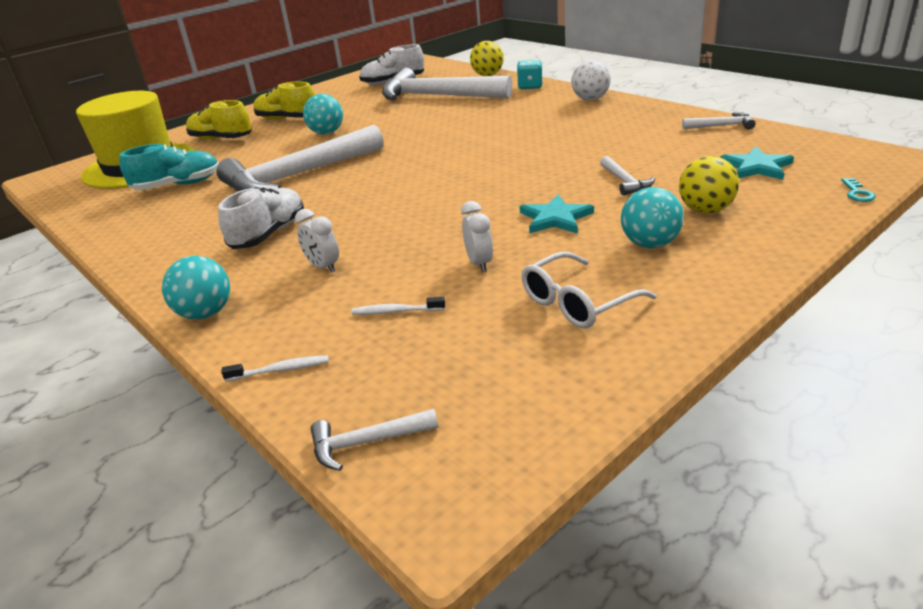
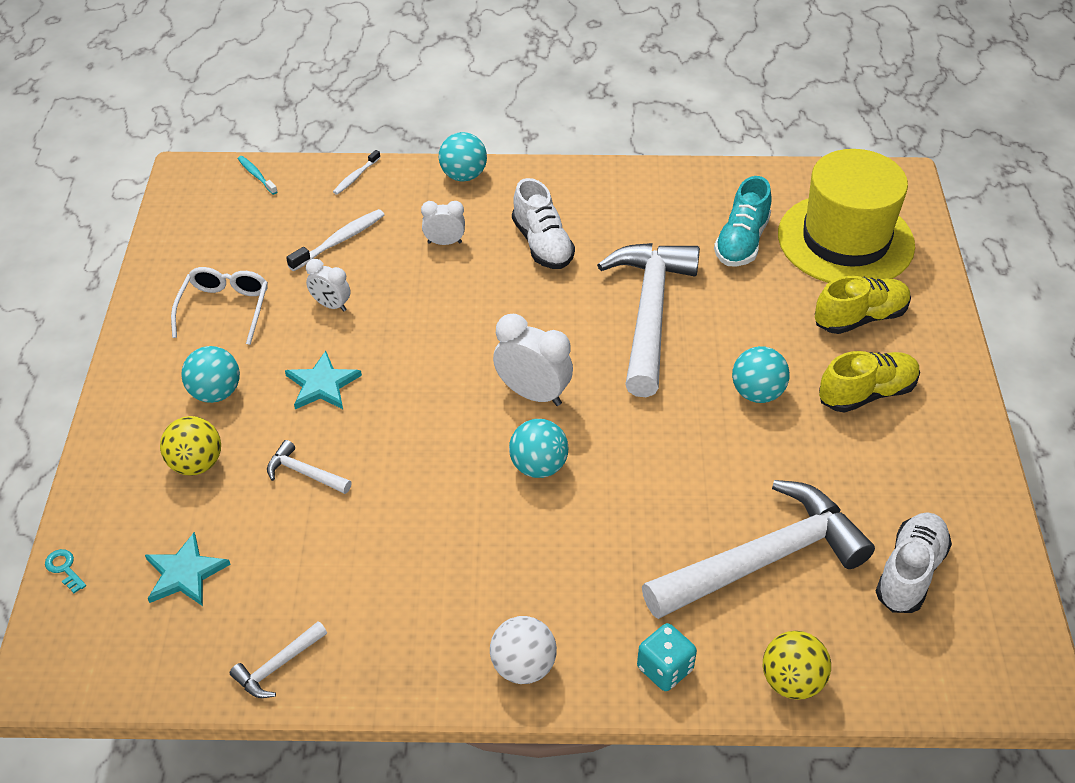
camera: 130 degrees right, 15 degrees up
white hammer [311,409,438,471] -> turquoise toothbrush [238,156,278,195]
white toothbrush [352,297,445,315] -> white toothbrush [286,209,384,271], size x1.60
none -> white clock [493,314,573,406]
none -> turquoise ball [509,419,568,478]

